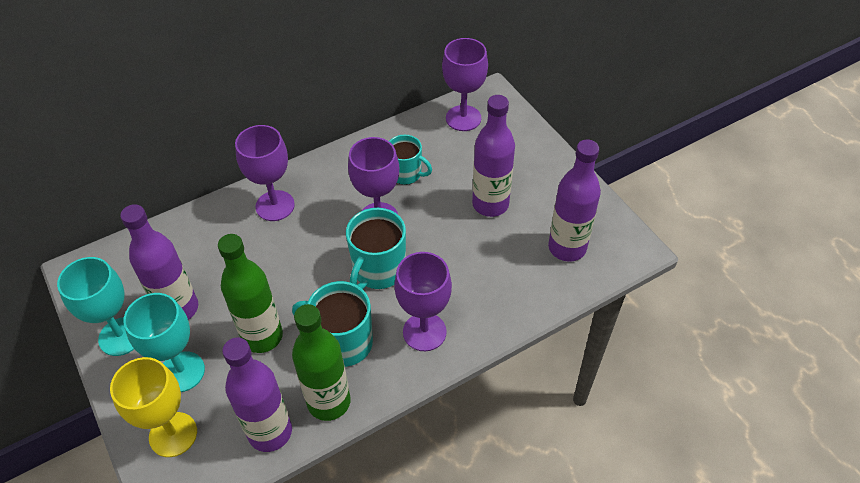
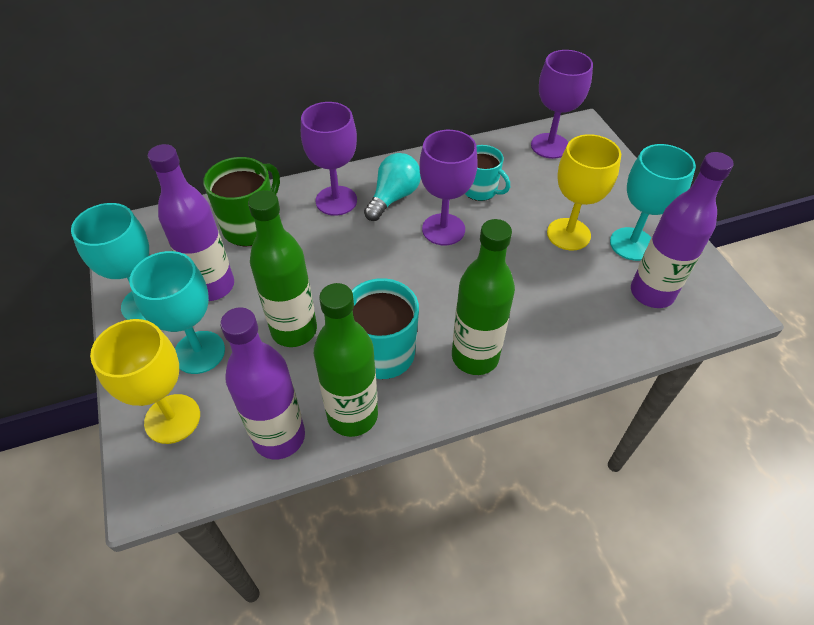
camera: 10 degrees right, 0 degrees up
turquoise mug [346,208,406,289] -> none
purple goblet [394,252,452,351] -> green bottle [452,219,515,375]
purple bottle [472,95,515,217] -> yellow goblet [547,134,621,251]
none -> green mug [203,157,280,247]
none -> turquoise light bulb [364,153,421,221]
none -> turquoise goblet [610,144,696,261]

